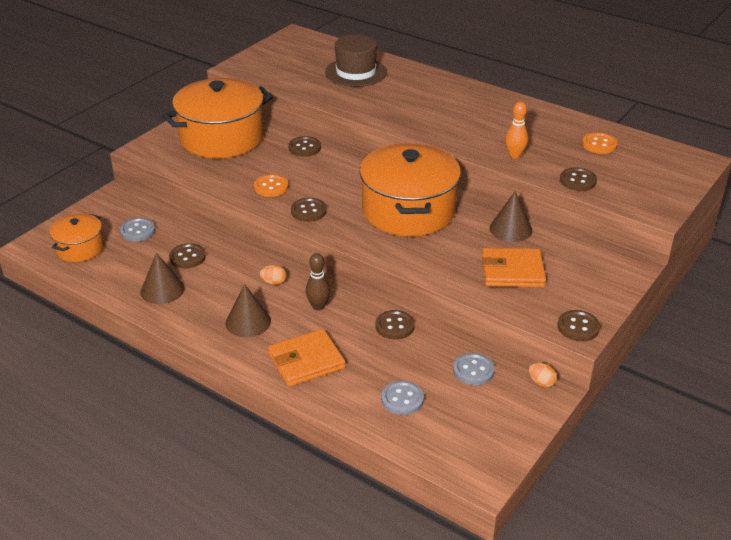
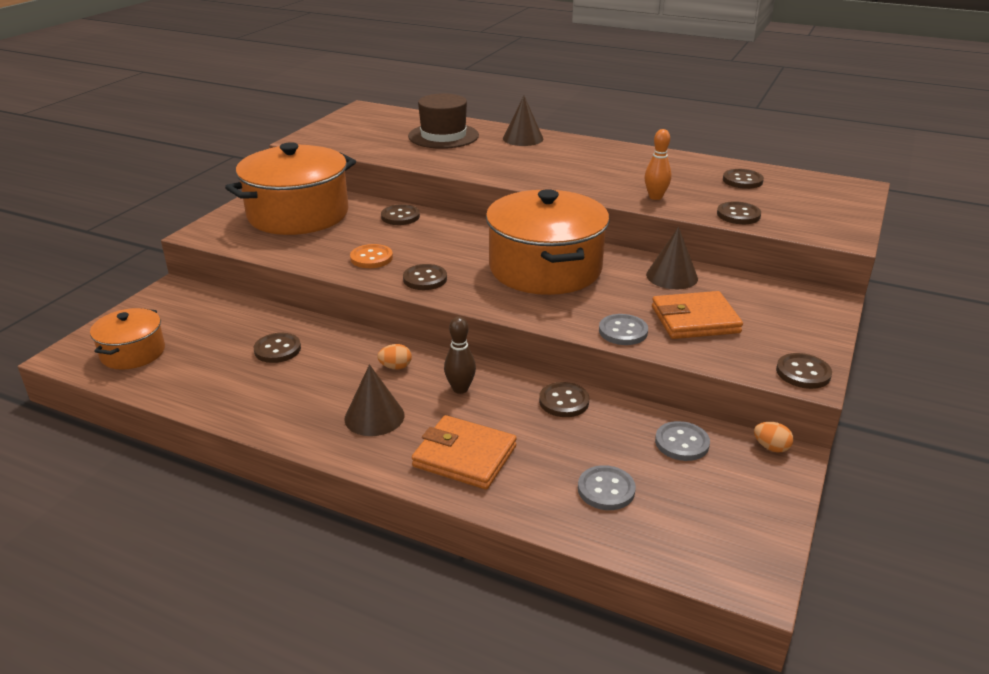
camera: 10 degrees left, 5 degrees down
grey button [120,218,155,242] -> grey button moved to [599,314,648,345]
brown cone [140,253,185,304] -> brown cone moved to [503,96,543,146]
orange wallet [268,329,345,387] -> orange wallet turned 60 degrees clockwise [412,415,517,489]
orange button [582,132,618,154] -> brown button [723,169,764,189]

